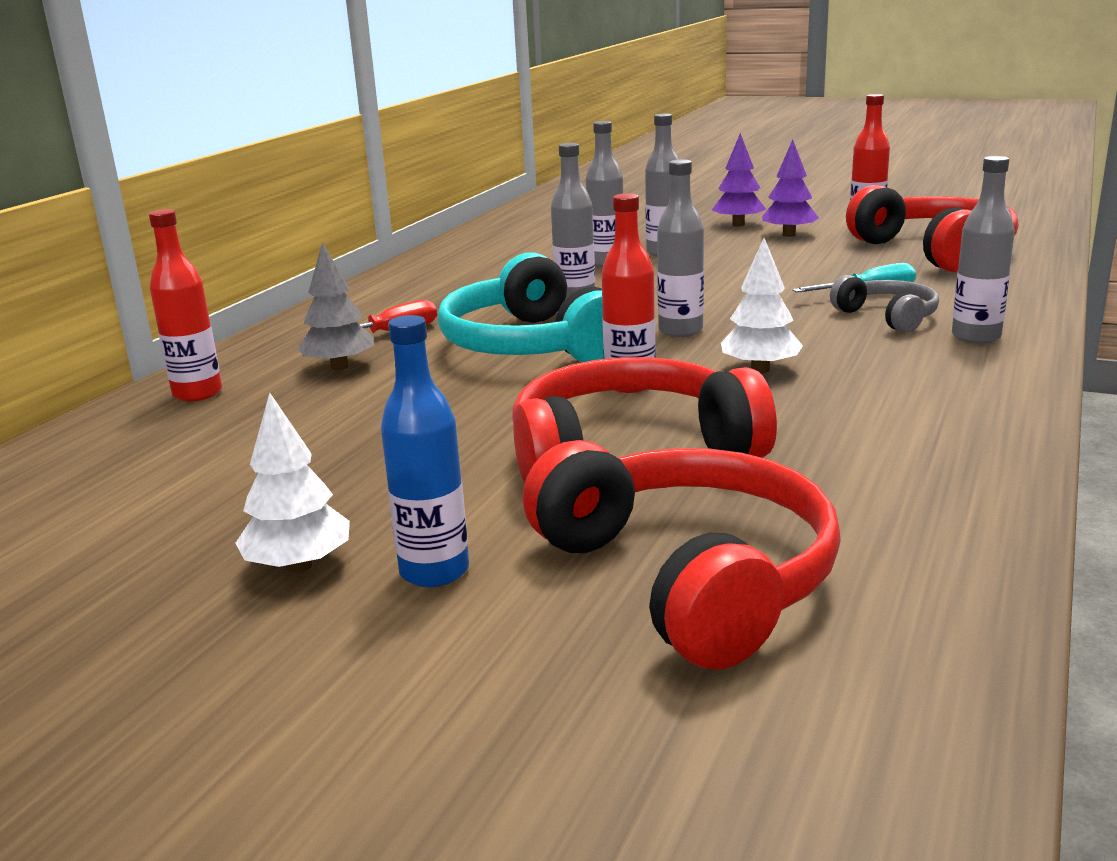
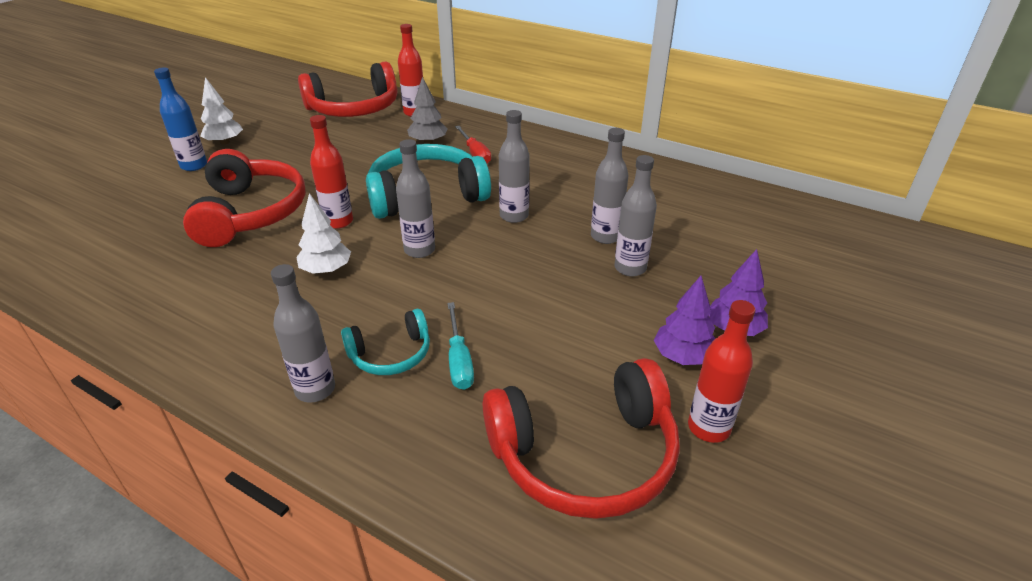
camera: 95 degrees right, 15 degrees up
red headphones [523,440,841,669] -> red headphones moved to [298,61,398,117]
grey headphones [830,275,939,333] -> turquoise headphones [341,309,430,375]

